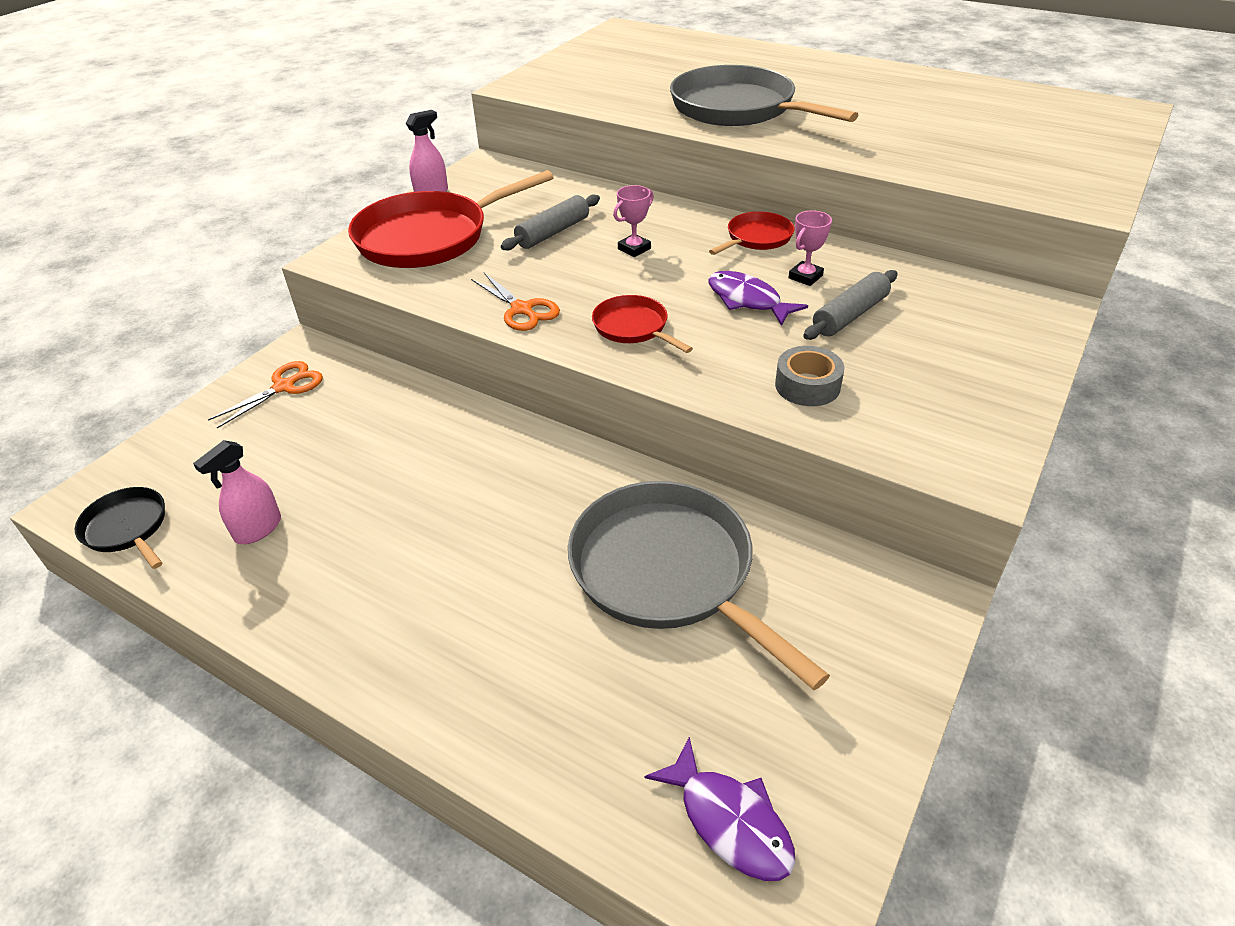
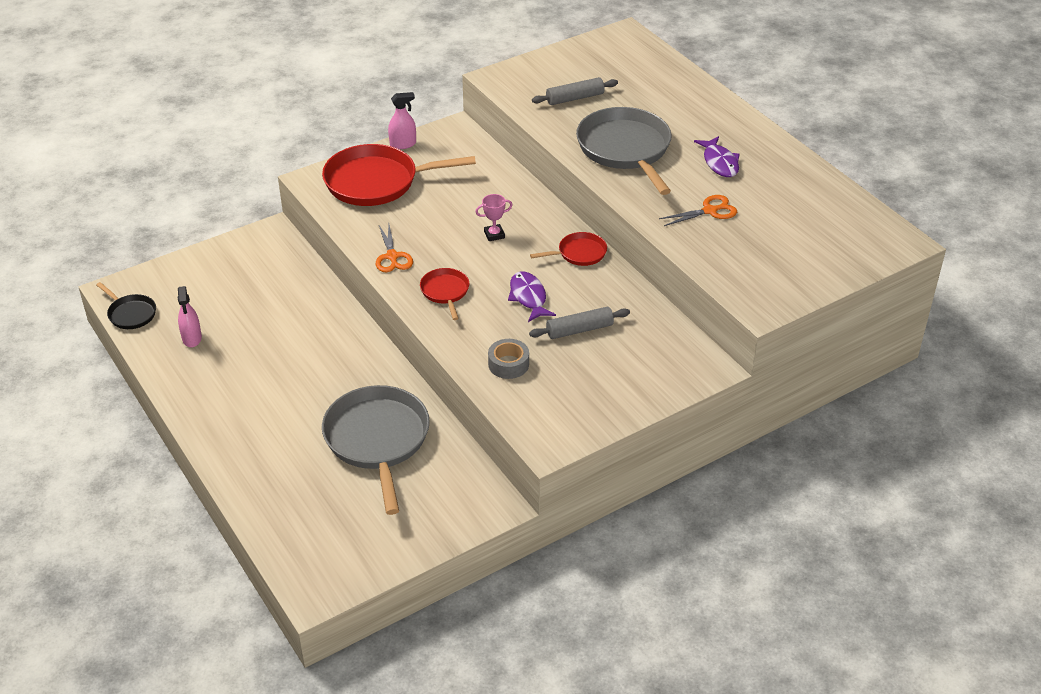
camera: 25 degrees right, 0 degrees up
black pan [75,487,165,569] -> black pan turned 150 degrees clockwise [96,282,156,329]
pink spray bottle [193,440,281,544] -> pink spray bottle turned 75 degrees counterclockwise [178,286,202,347]
orange scissors [208,361,323,428] -> orange scissors moved to [659,195,737,226]
grey rolling pin [501,195,600,251] -> grey rolling pin moved to [532,77,618,105]
purple fish [644,737,795,881] -> purple fish moved to [694,136,740,177]
pink trophy [789,210,832,286] -> none

